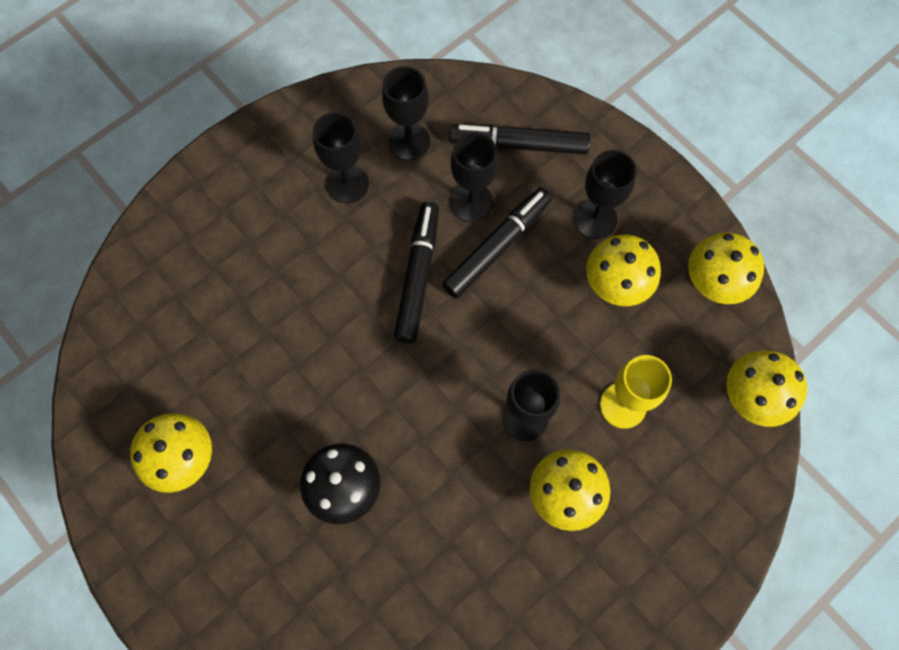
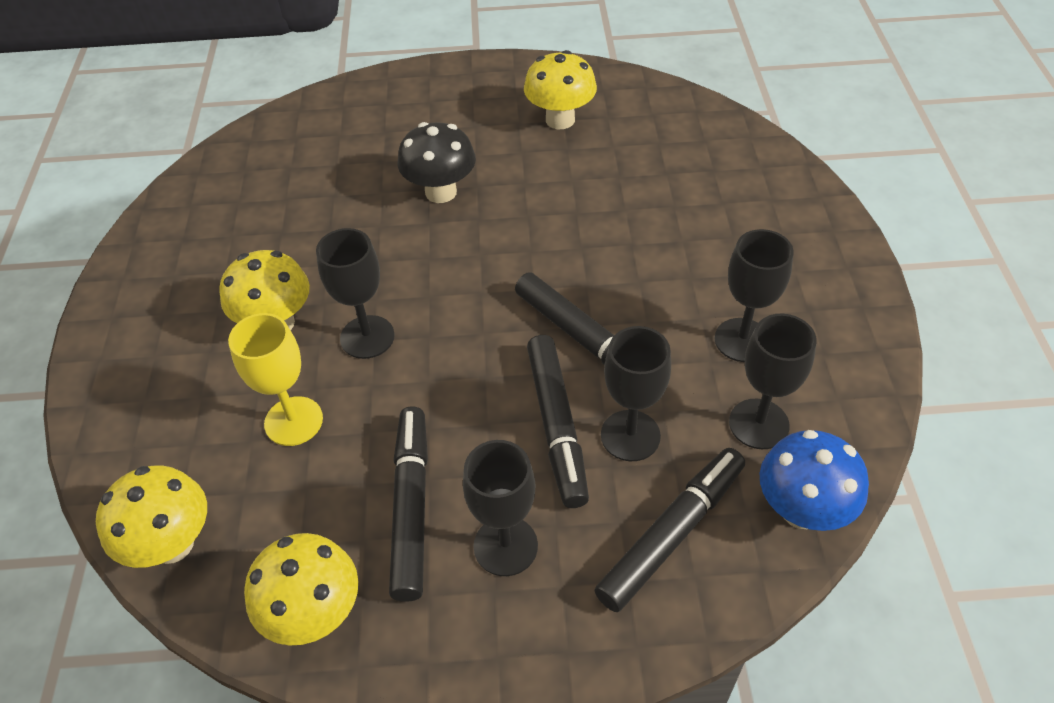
camera: 130 degrees right, 20 degrees down
yellow mushroom [586,234,661,306] -> black marker [389,406,428,602]
none -> blue mushroom [760,430,869,531]

